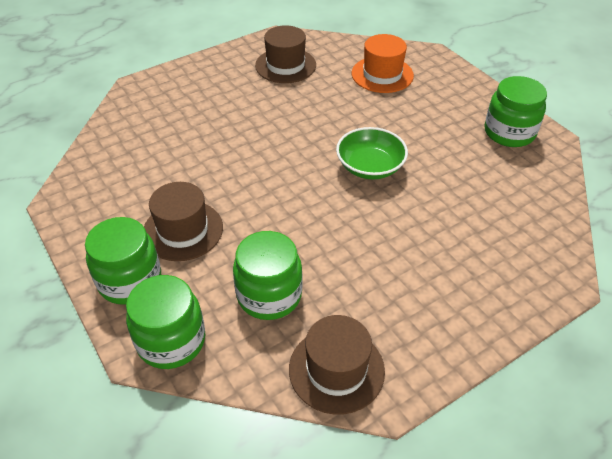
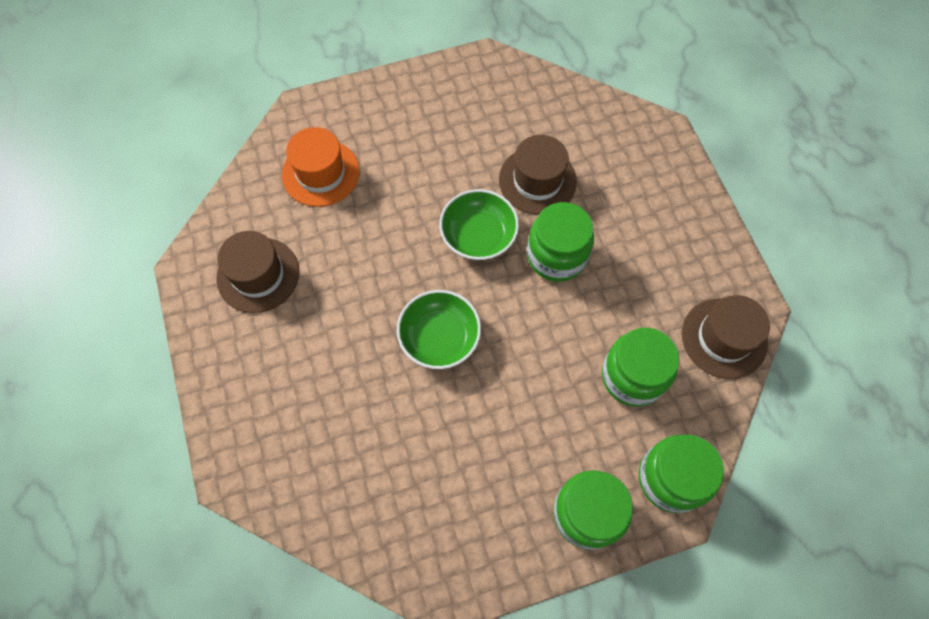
camera: 75 degrees left, 20 degrees up
brown hat [144,182,223,261] -> brown hat moved to [499,135,577,215]
green jar [485,76,547,147] -> green jar moved to [527,202,594,282]
none -> green bowl [397,290,481,369]

